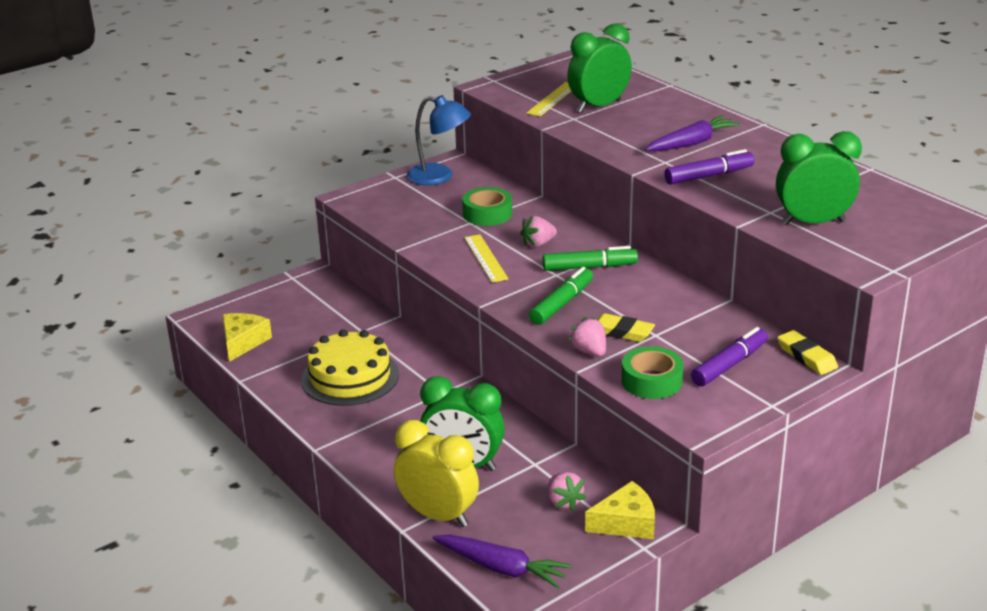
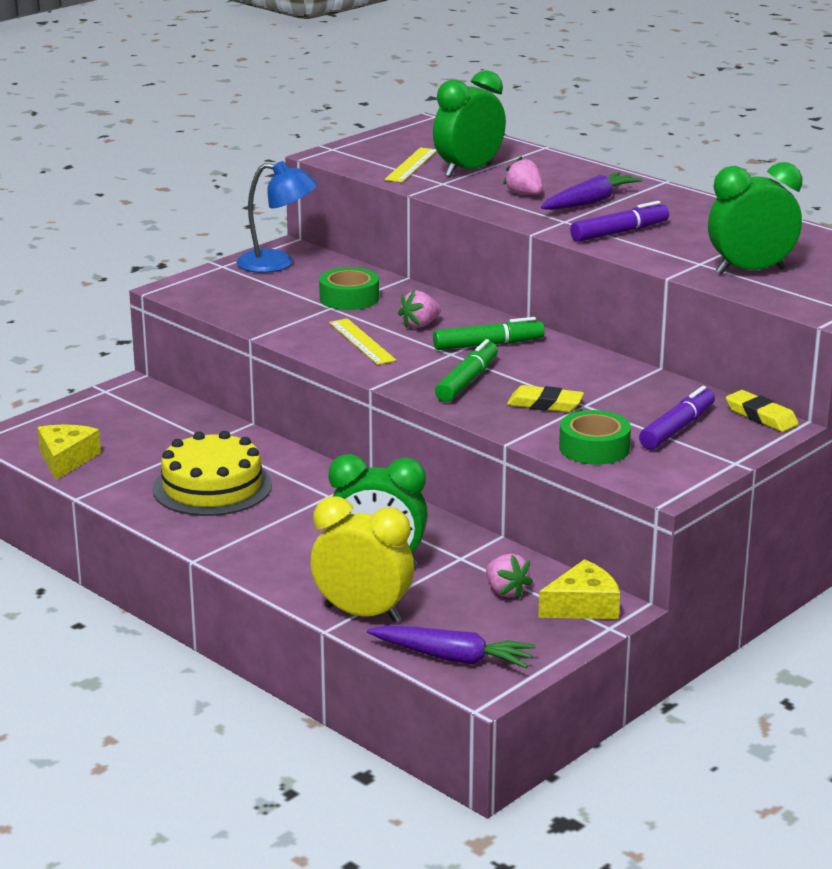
camera: 10 degrees left, 5 degrees down
pink strawberry [569,317,606,356] -> pink strawberry moved to [503,156,543,195]

